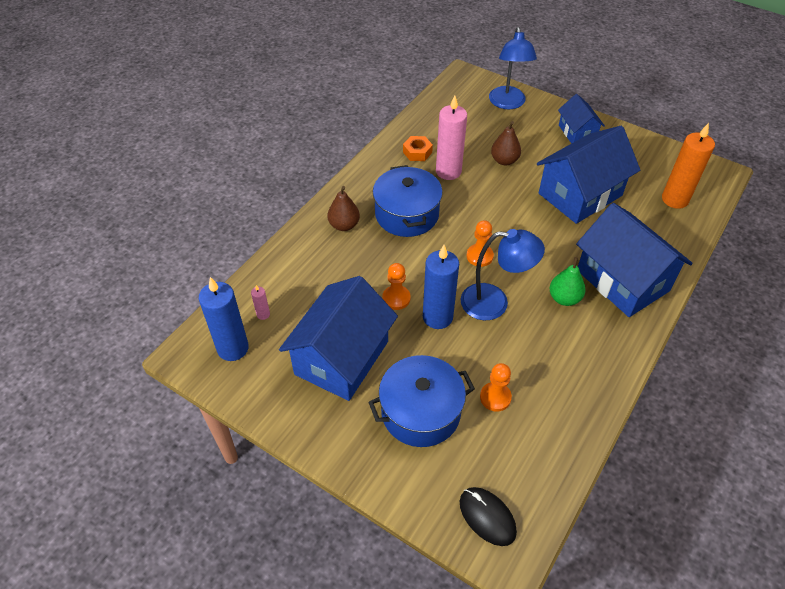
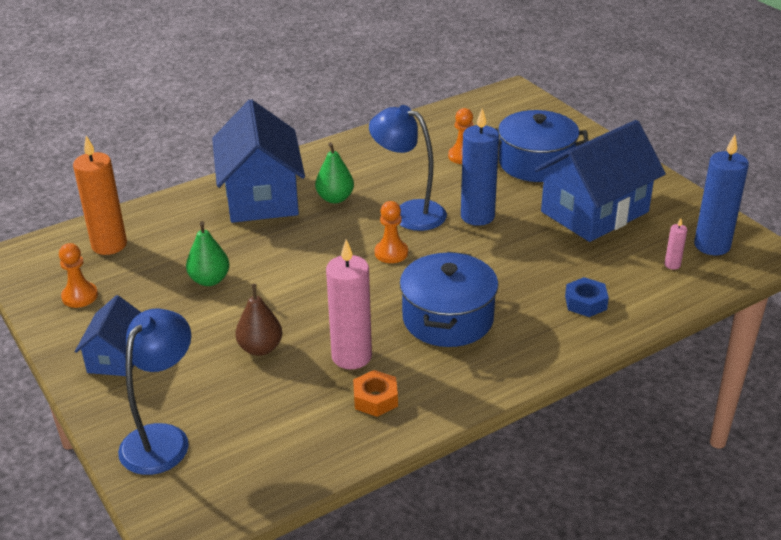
camera: 155 degrees left, 15 degrees down
brown pear [327,186,360,231] -> none
orange pawn [382,263,411,310] -> orange pawn moved to [59,243,98,308]
black mouse [460,487,517,546] -> none
blue house [537,126,640,224] -> green pear [186,221,230,286]
none -> blue nut [565,277,609,317]

